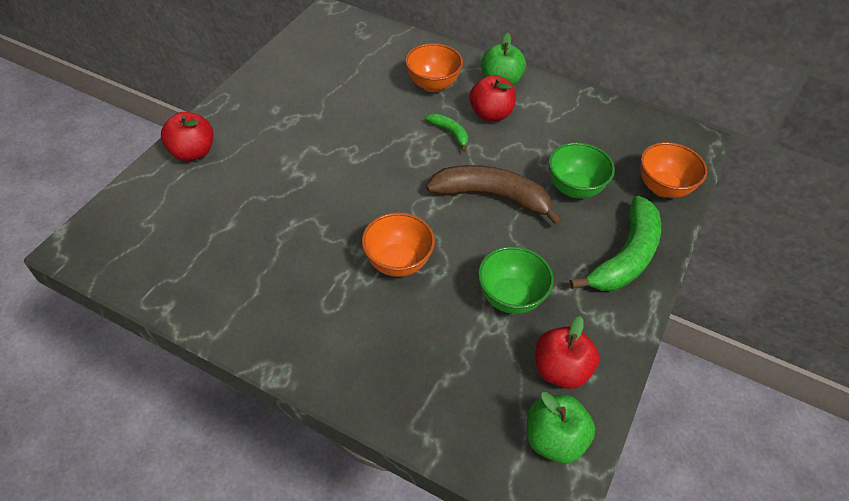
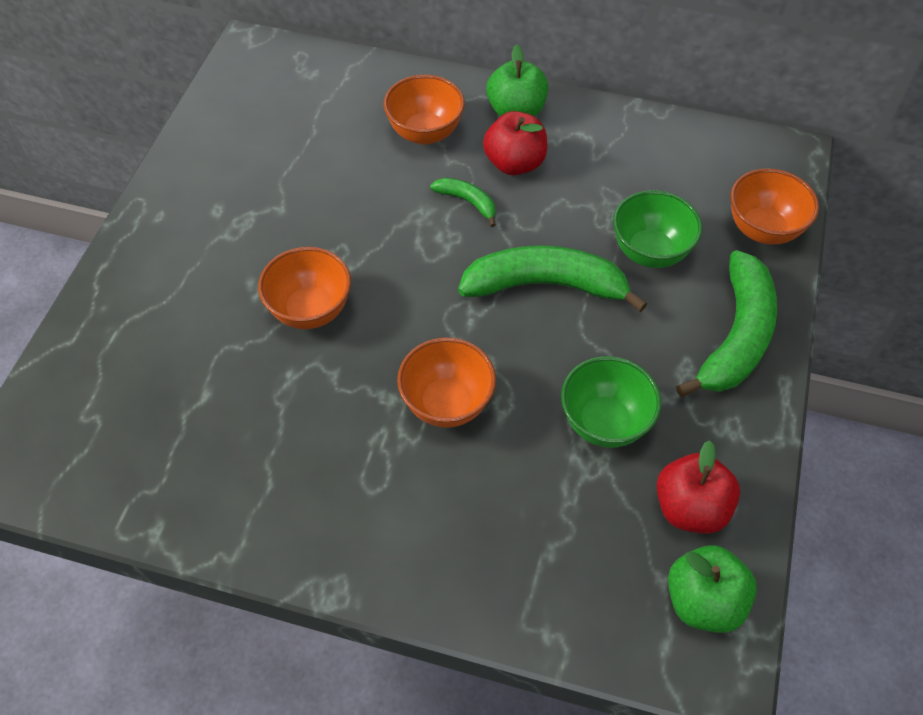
camera: 10 degrees left, 5 degrees up
red apple [161,112,213,161] -> none
brown banana [426,165,562,226] -> green banana [458,245,647,312]
none -> orange bowl [258,247,351,329]

